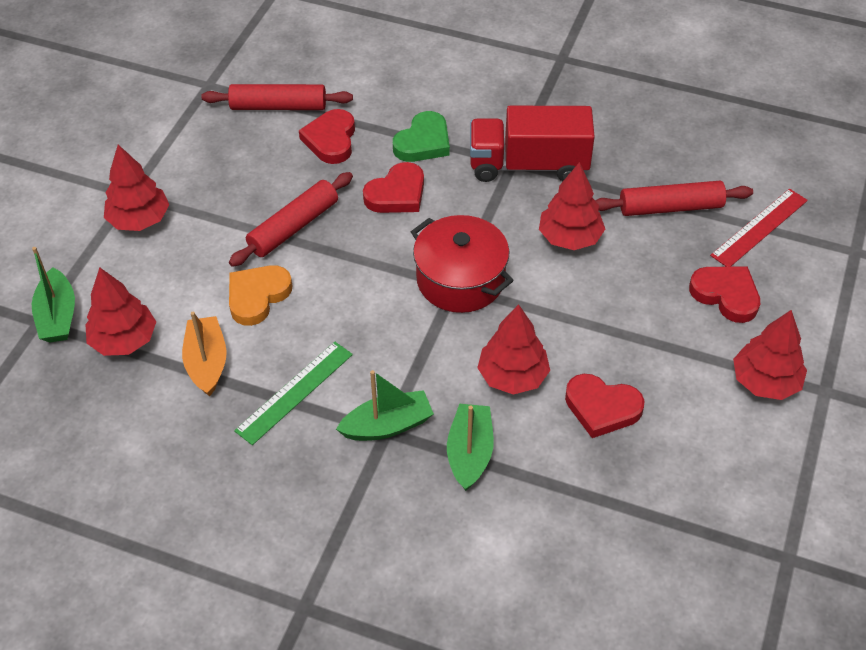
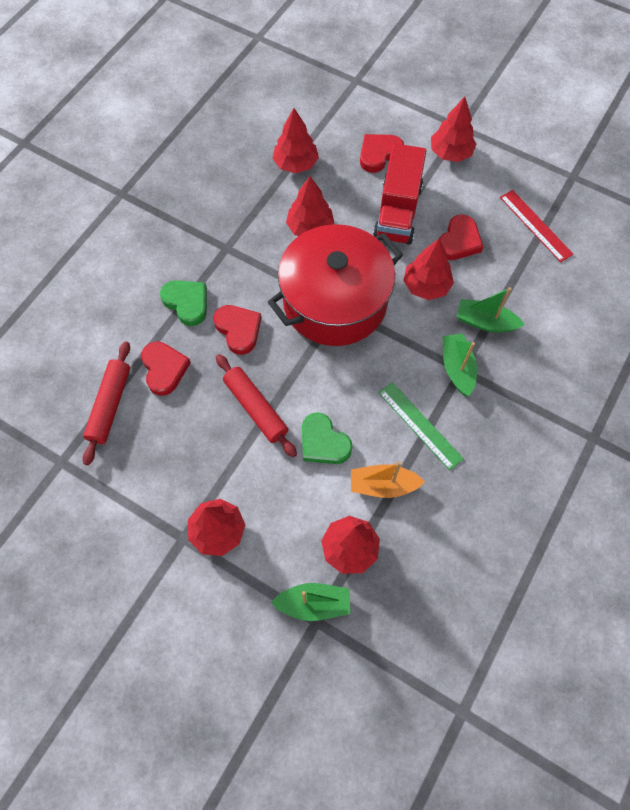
camera: 80 degrees left, 15 degrees up
orange heart [229,265,292,326] -> green heart [302,412,352,464]
red heart [299,109,355,164] -> red heart turned 120 degrees counterclockwise [141,341,191,396]
red pot [411,215,514,313] -> red pot [268,224,403,346], size x1.59
red truck [470,106,595,182] -> red truck moved to [373,143,426,245]
red rolling pin [595,181,753,216] -> red tree [272,108,319,173]
red ruler [710,189,808,267] -> red ruler moved to [500,190,574,262]

